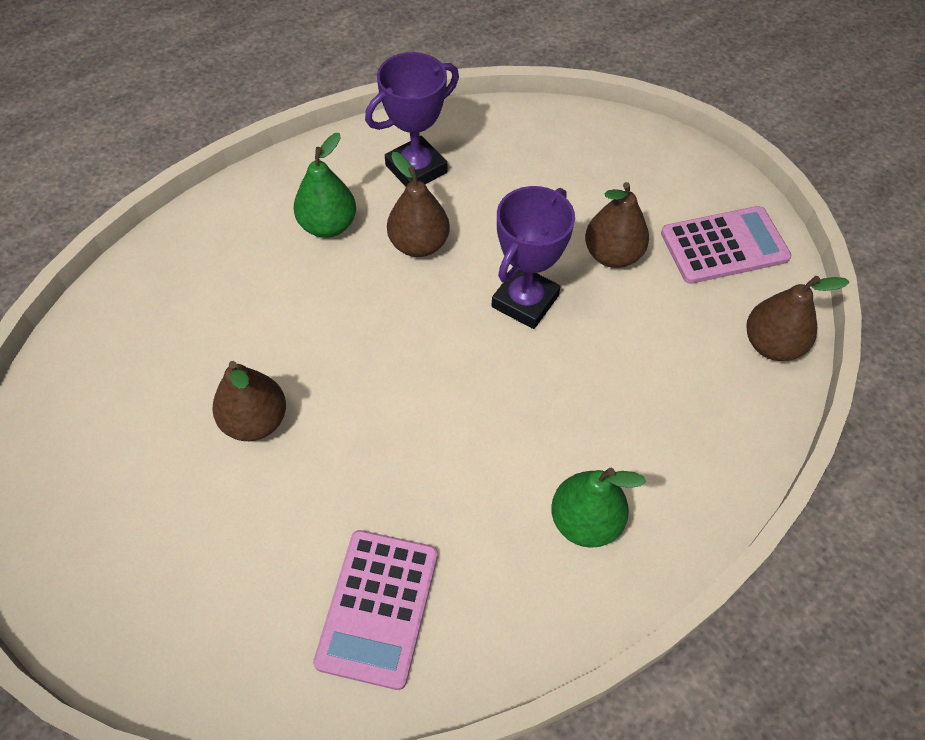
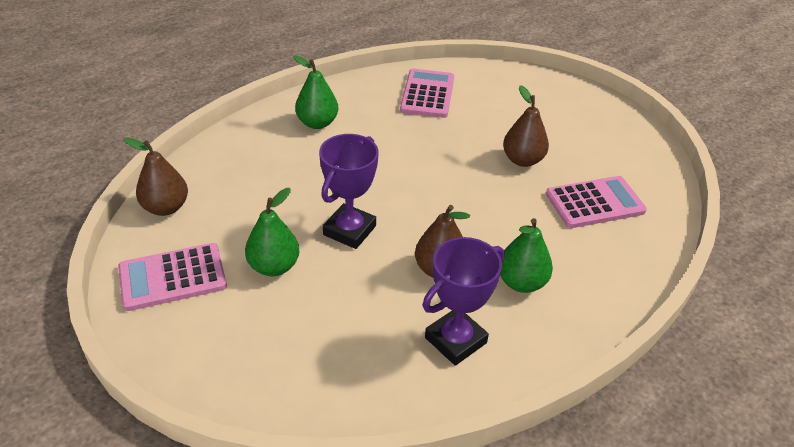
camera: 175 degrees right, 15 degrees down
brown pear [585,182,649,268] -> green pear [245,188,299,276]
none -> pink calculator [546,176,647,228]

